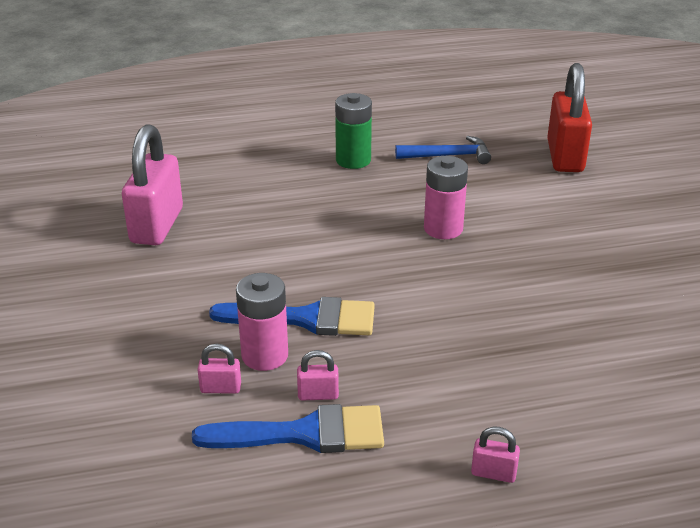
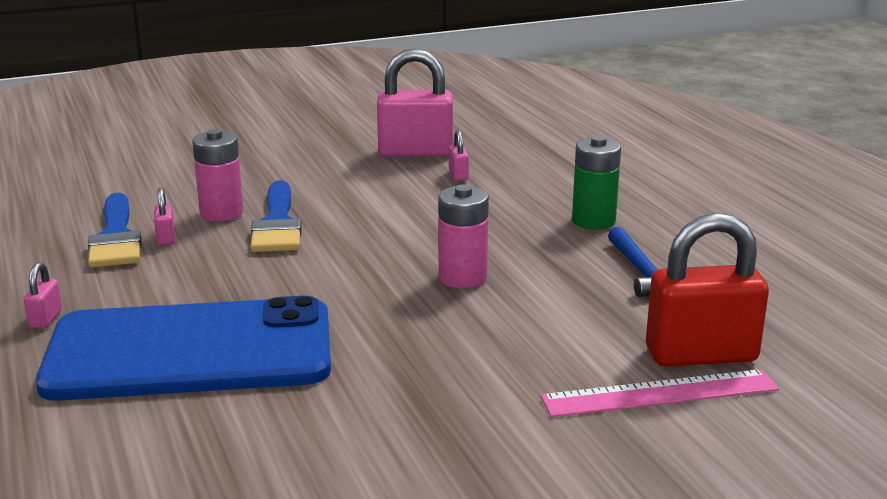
camera: 80 degrees right, 10 degrees down
pink padlock [197,344,241,394] -> pink padlock moved to [449,130,469,181]
none -> blue phone [36,296,331,401]
none -> pink ruler [540,369,779,417]

